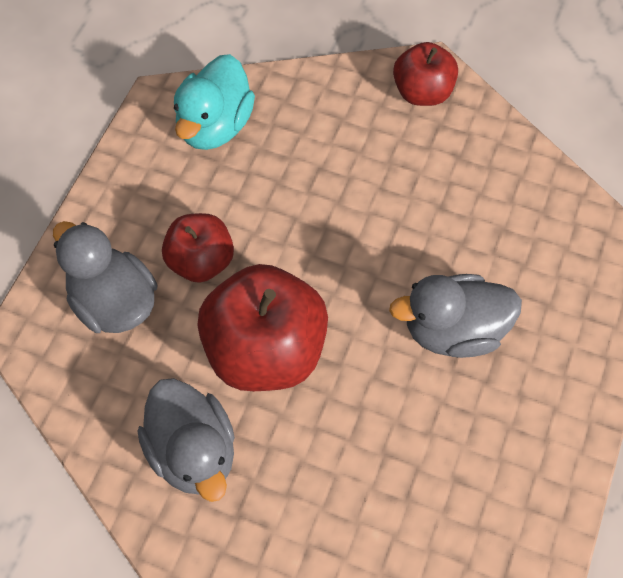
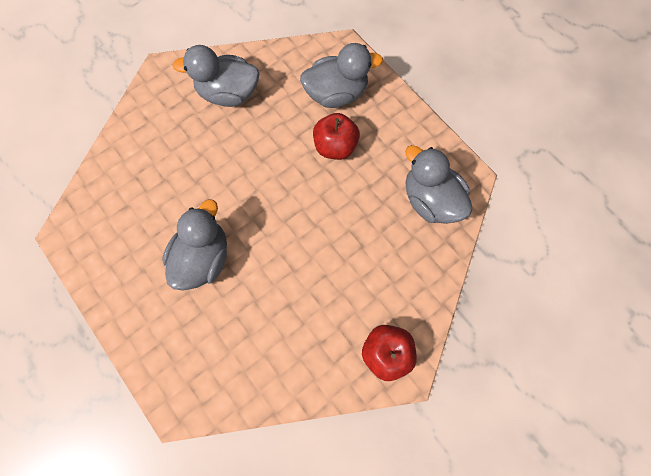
camera: 120 degrees right, 10 degrees up
turquoise duck [174,54,255,150] -> grey duck [405,145,472,224]
red apple [197,264,328,391] -> none

